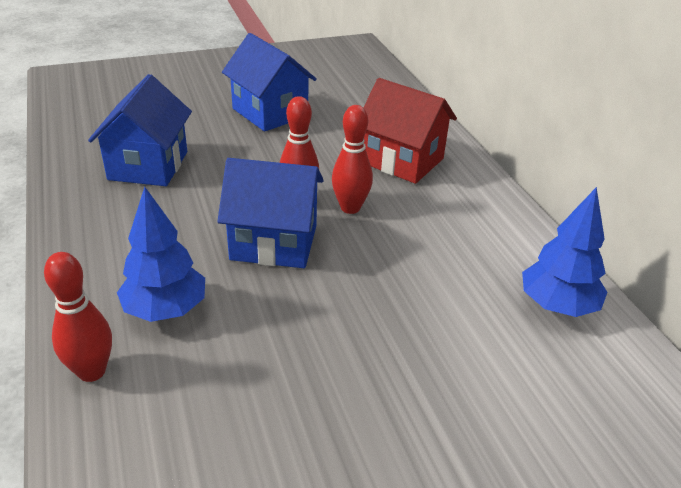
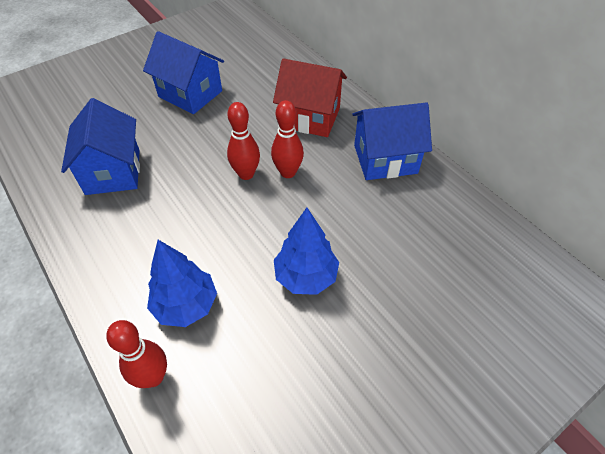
camera: 15 degrees left, 15 degrees up
blue house [217,158,324,268] -> blue house moved to [352,102,432,180]
blue tree [522,187,608,317] -> blue tree moved to [274,208,339,295]

